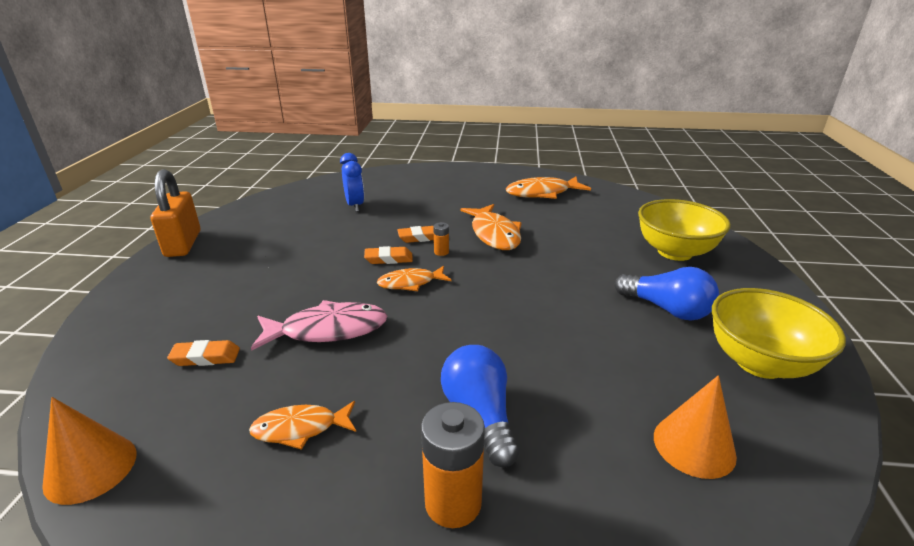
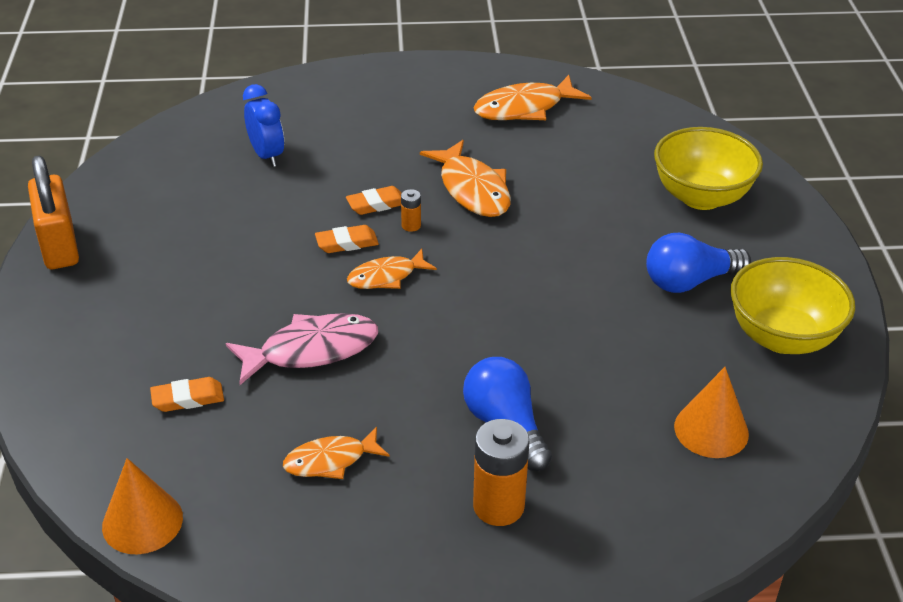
camera: 10 degrees left, 10 degrees up
blue light bulb [615,267,719,320] -> blue light bulb turned 135 degrees clockwise [646,233,751,293]

